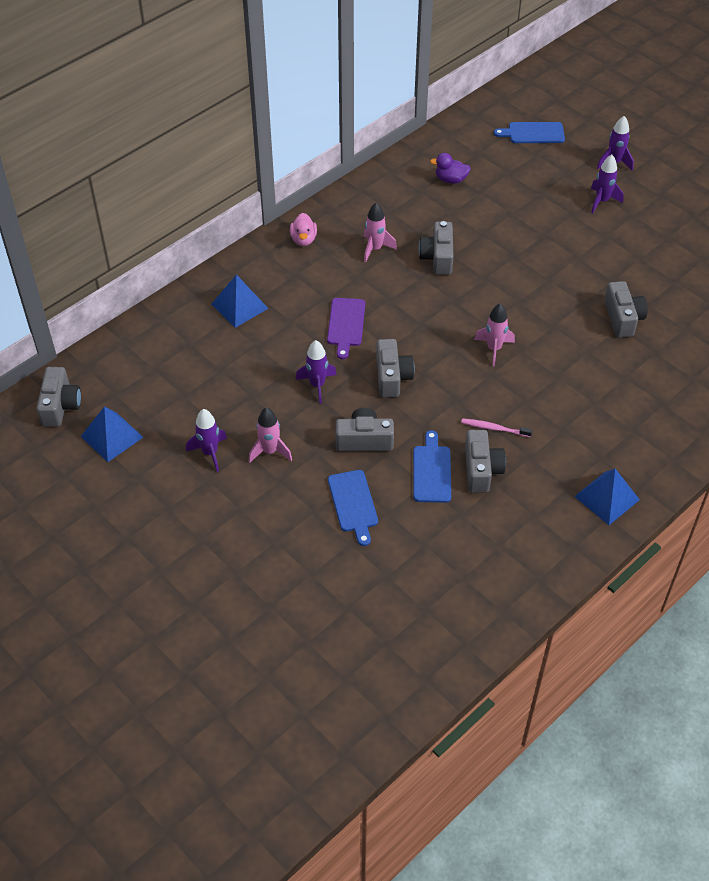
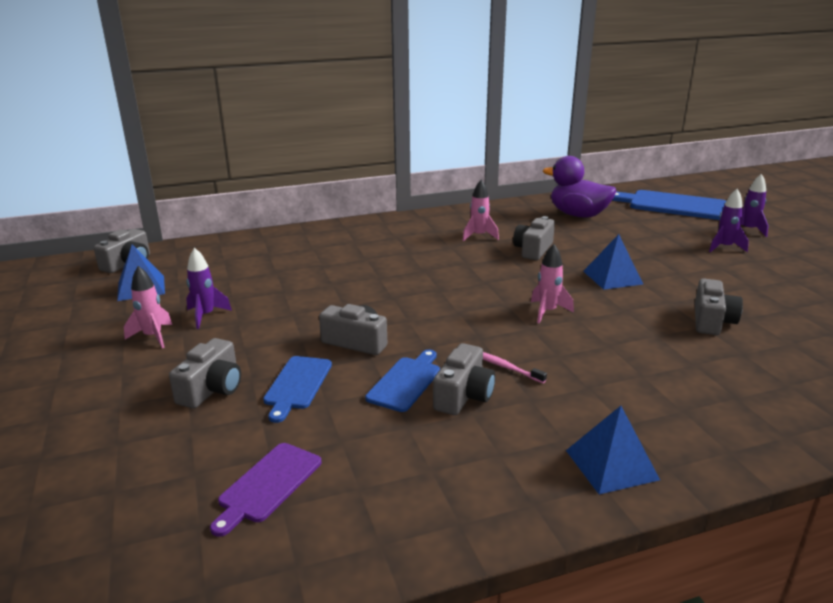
camera: 25 degrees right, 25 degrees down
blue pyramid [211,275,269,328] -> blue pyramid moved to [583,234,643,290]
pink rocket [249,407,292,463] -> pink rocket moved to [124,266,172,348]
pink duck [290,213,317,246] -> none
purple rocket [296,340,337,404] -> none
purple cutting board [327,298,365,359] -> purple cutting board moved to [210,443,321,537]
grey camera [376,339,415,398] -> grey camera moved to [169,338,241,408]
purple duck [430,153,471,184] -> purple duck [543,156,616,218], size x1.98
blue cutting board [494,122,565,143] -> blue cutting board [612,190,726,220], size x1.78

